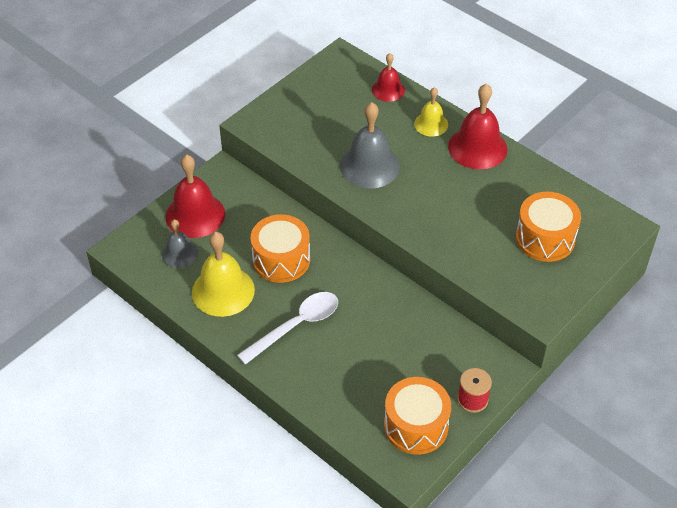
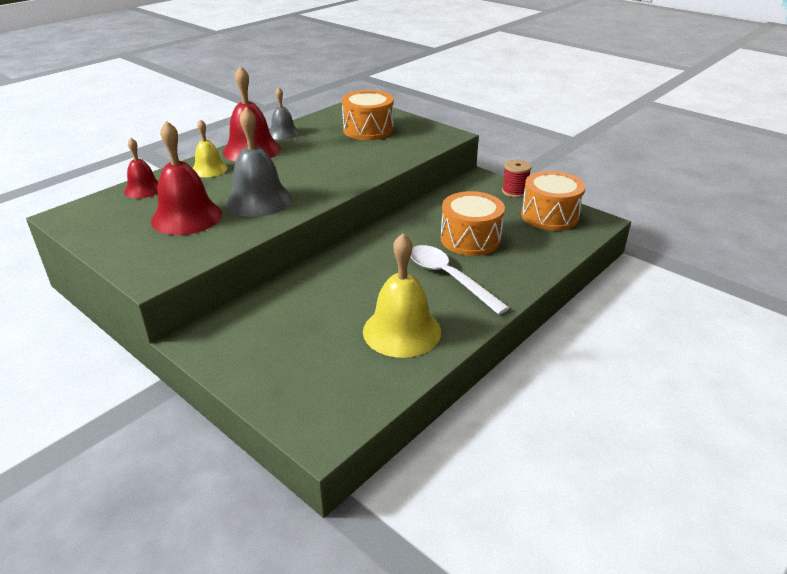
camera: 90 degrees left, 15 degrees down
grey bell [162,220,198,268] -> grey bell moved to [269,87,300,140]
red bell [166,154,225,238] -> red bell moved to [151,121,222,235]
orange drum [251,214,310,283] -> orange drum moved to [441,191,505,256]

